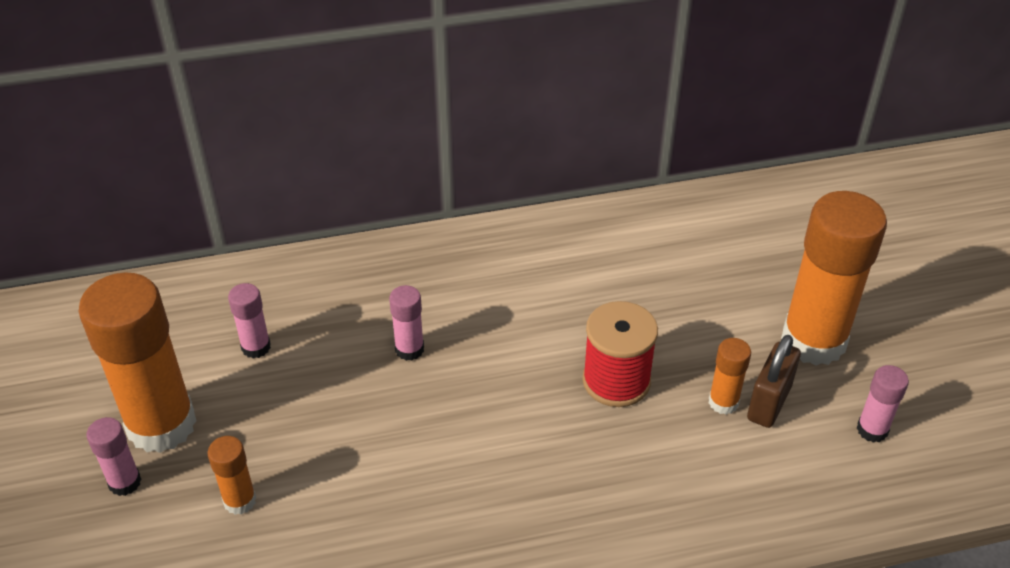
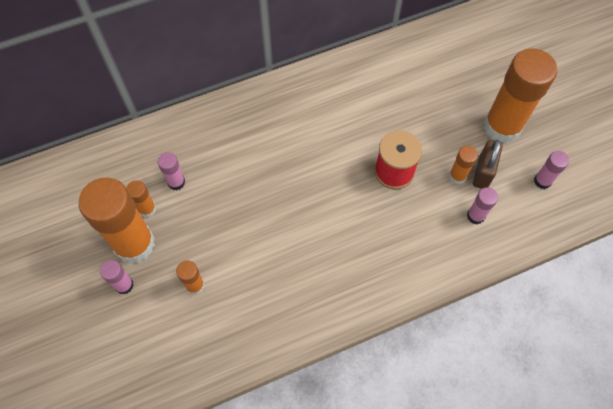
camera: 10 degrees left, 20 degrees up
pink glue stick [389,285,424,361] -> pink glue stick moved to [467,187,498,224]
none -> orange glue stick [126,180,156,218]

